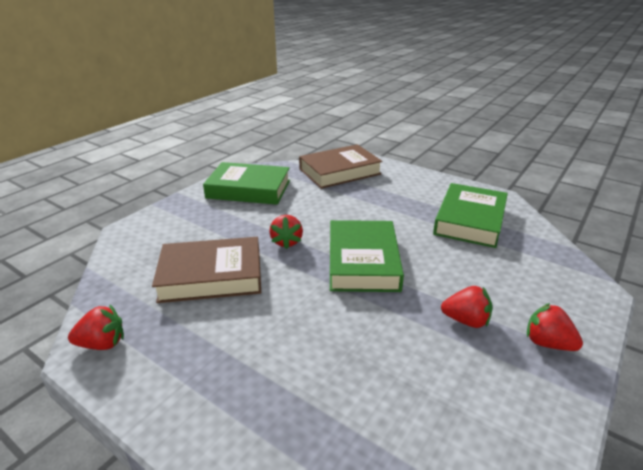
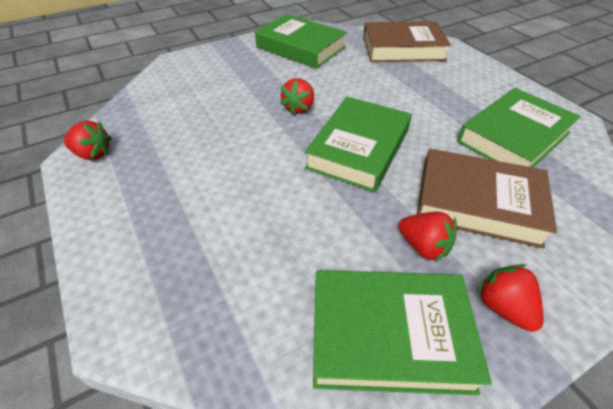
camera: 25 degrees right, 15 degrees up
brown book [152,237,261,303] -> brown book moved to [417,148,557,249]
none -> green book [313,270,492,395]

